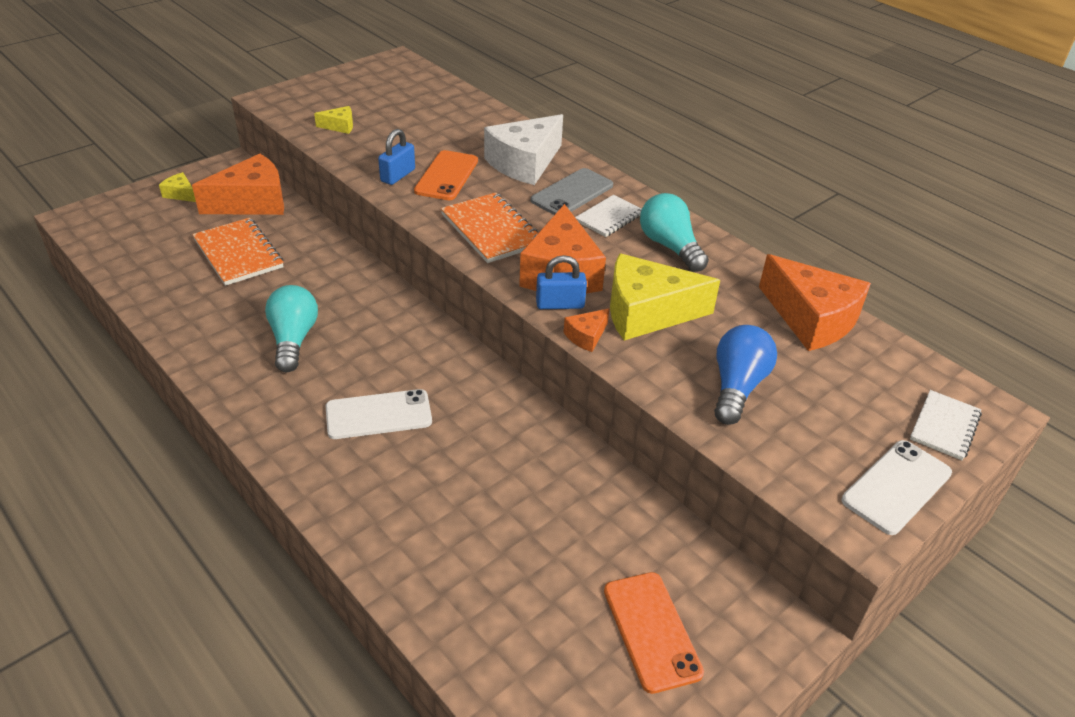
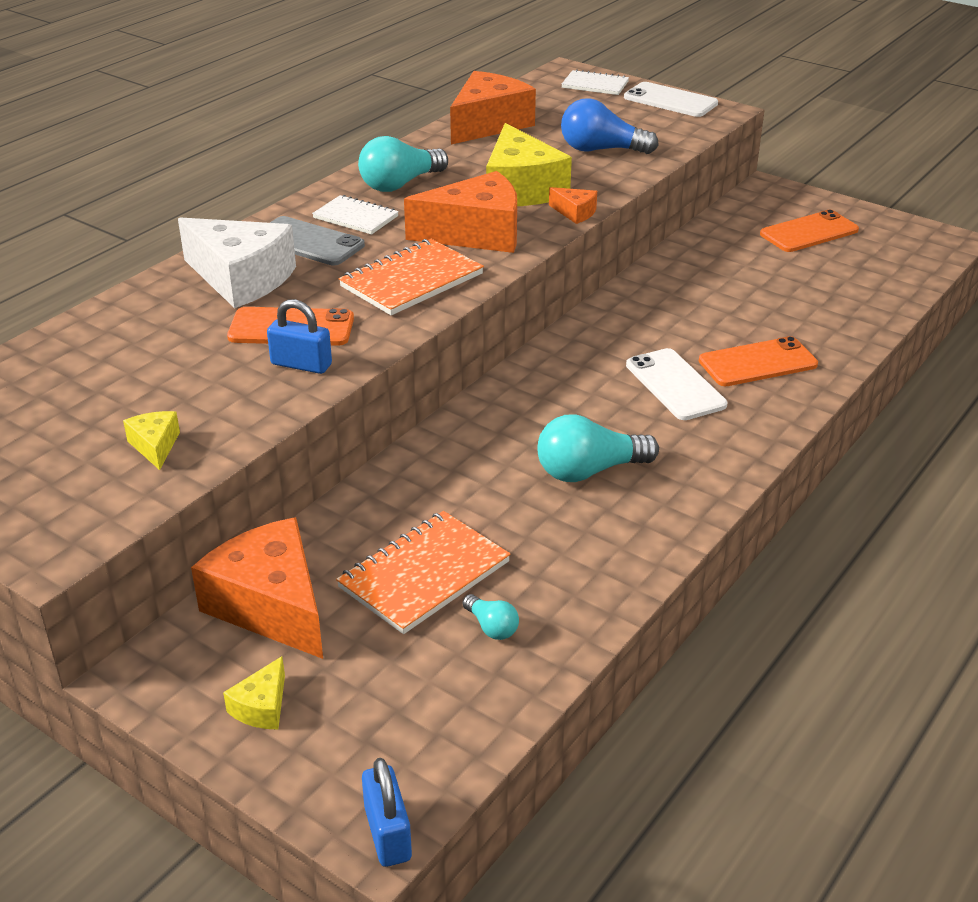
camera: 100 degrees left, 5 degrees down
blue padlock [536,255,587,309] -> blue padlock moved to [362,758,412,867]
none -> turquoise light bulb [463,594,519,640]
none -> orange phone [699,336,818,386]

